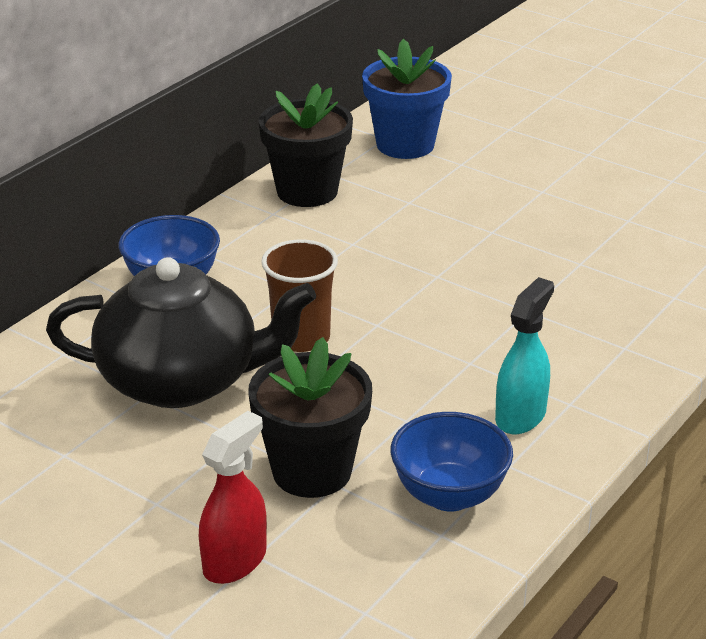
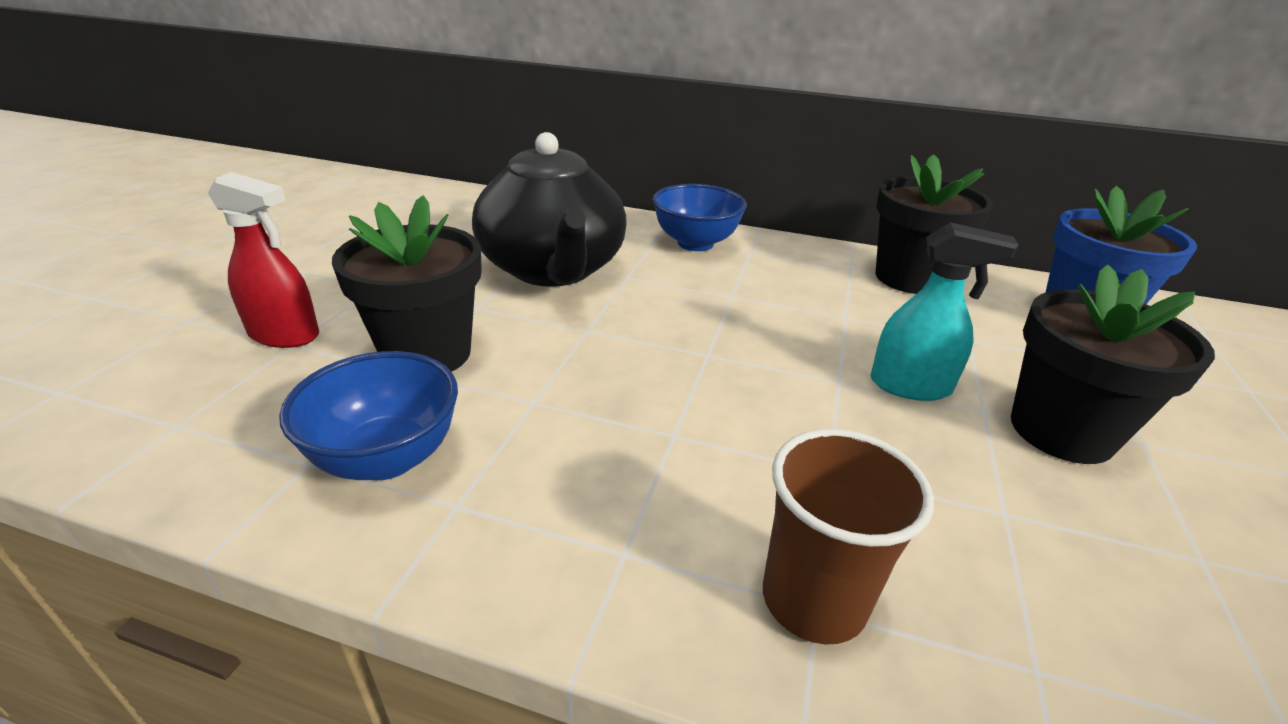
camera: 70 degrees right, 0 degrees up
brown cup [261,239,338,352] -> brown cup moved to [763,429,934,645]
turquoise spray bottle [495,277,554,434] -> turquoise spray bottle moved to [870,222,1019,401]
none -> black flower pot [1011,265,1215,464]

